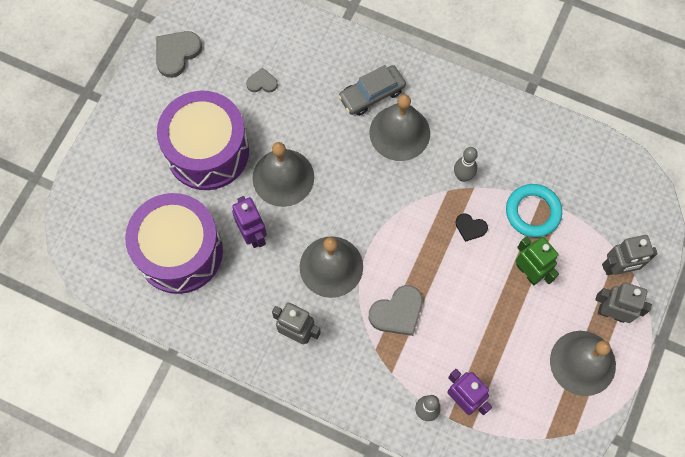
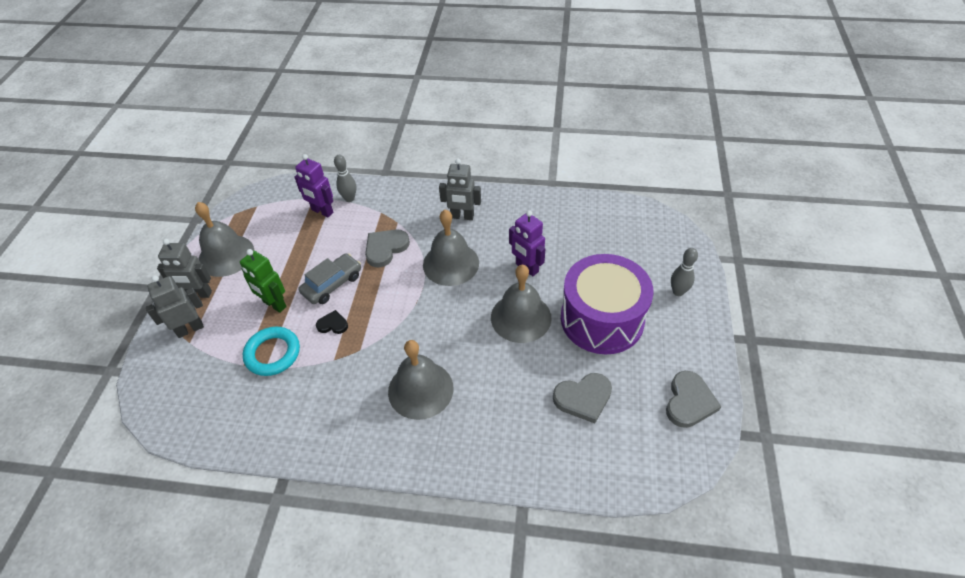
camera: 165 degrees right, 20 degrees down
purple drum [125,193,223,294] -> none
grey heart [246,68,278,92] -> grey heart [553,373,612,423], size x1.73
grey car [338,65,406,116] -> grey car moved to [299,253,361,304]
grey bowling pin [454,147,478,182] -> grey bowling pin moved to [671,248,698,296]

